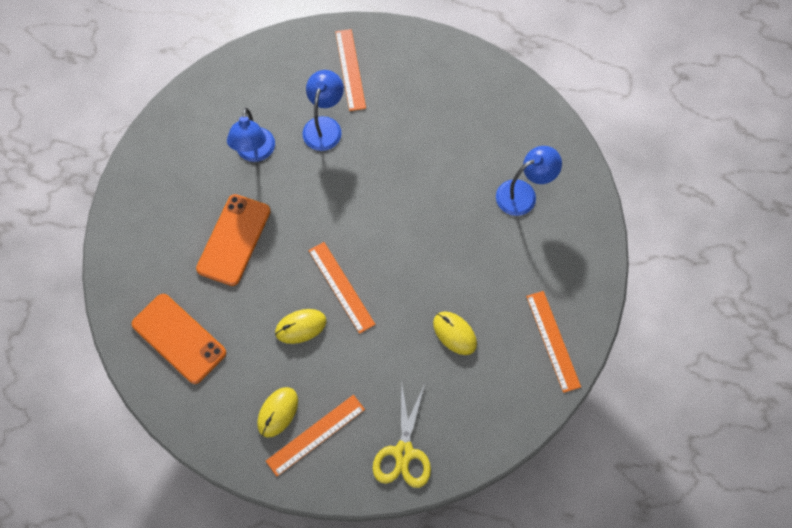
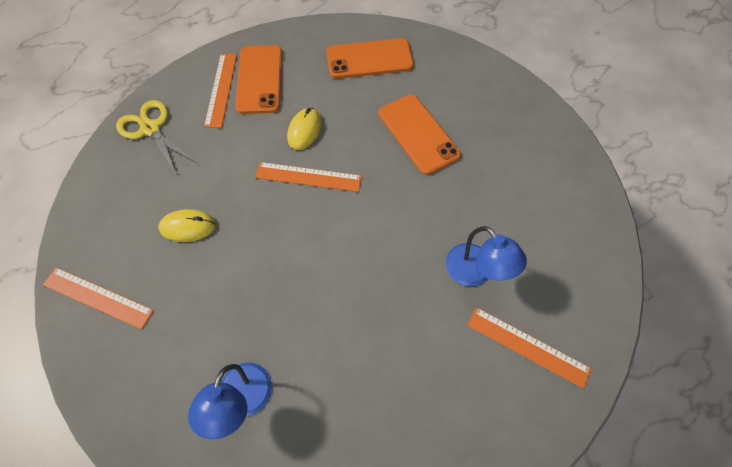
camera: 130 degrees right, 5 degrees down
blue lamp [227,108,275,162] -> none
yellow mouse [257,387,298,437] -> orange phone [235,45,282,114]

